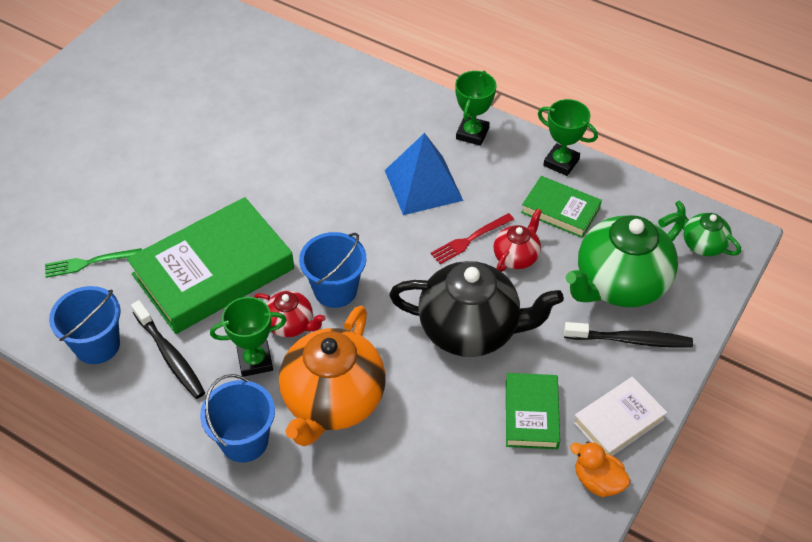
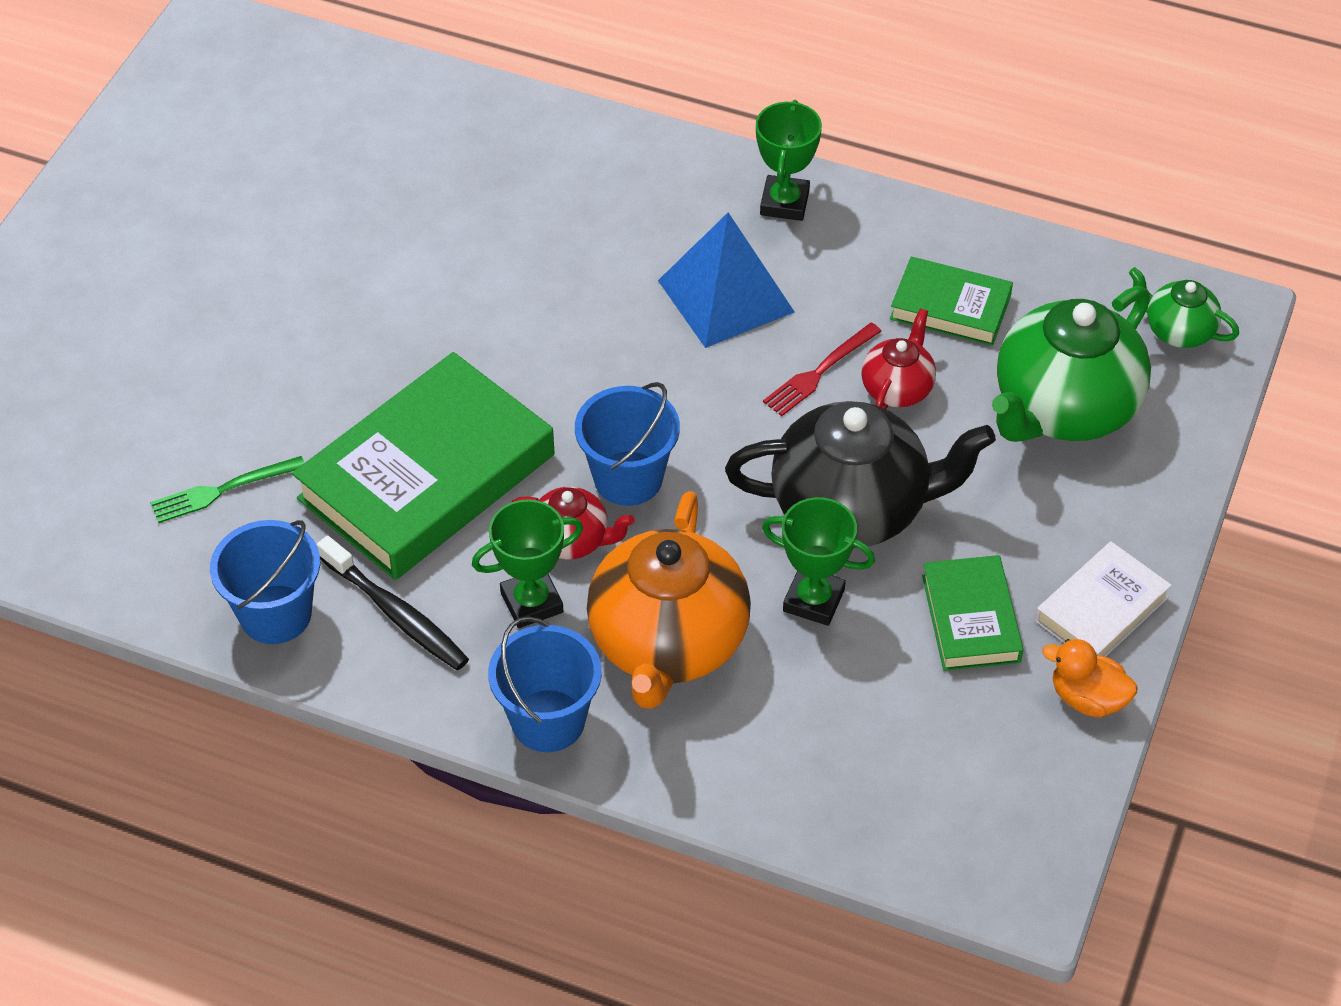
camera: 10 degrees left, 0 degrees up
green trophy [538,99,598,176] -> green trophy moved to [762,497,875,626]
black toothbrush [564,322,693,348] -> none

